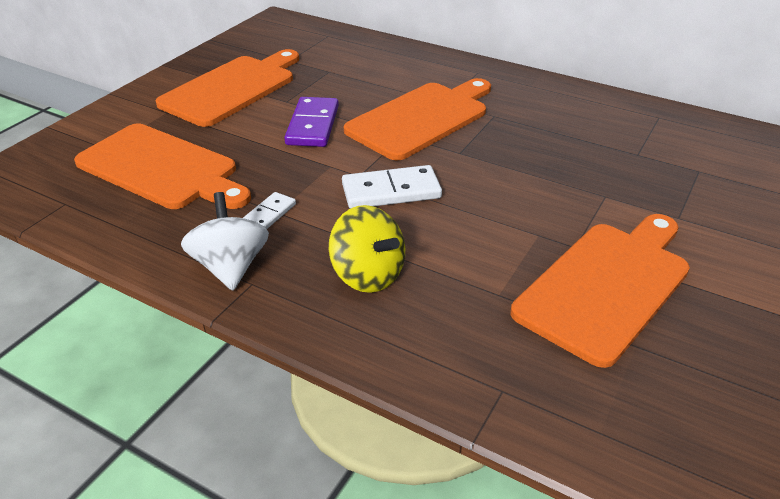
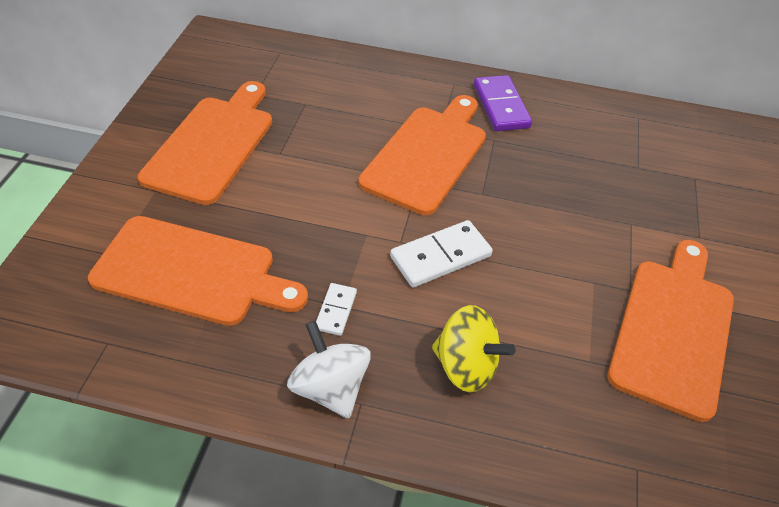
camera: 20 degrees left, 10 degrees up
purple domino [284,97,339,147] -> purple domino moved to [474,75,532,131]

